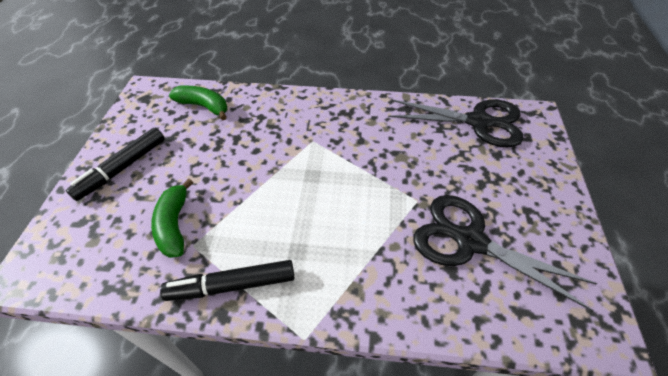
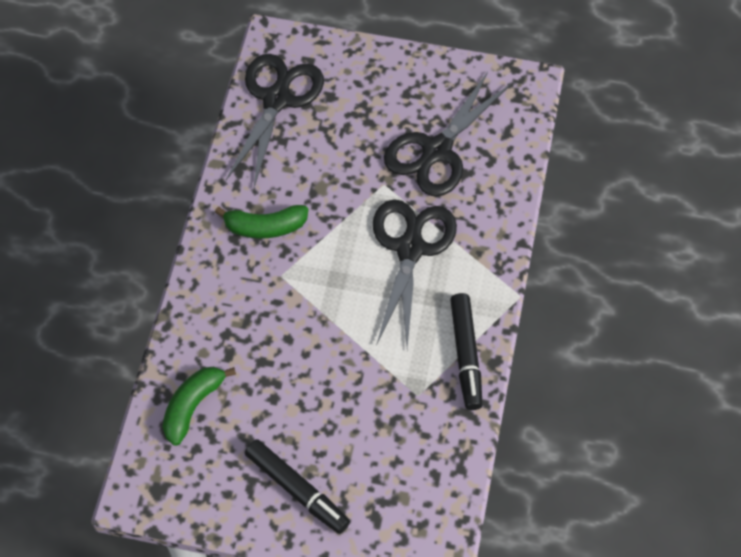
camera: 85 degrees left, 10 degrees up
green banana [151,178,193,258] -> green banana moved to [215,205,308,239]
none -> black scissors [373,199,457,348]

